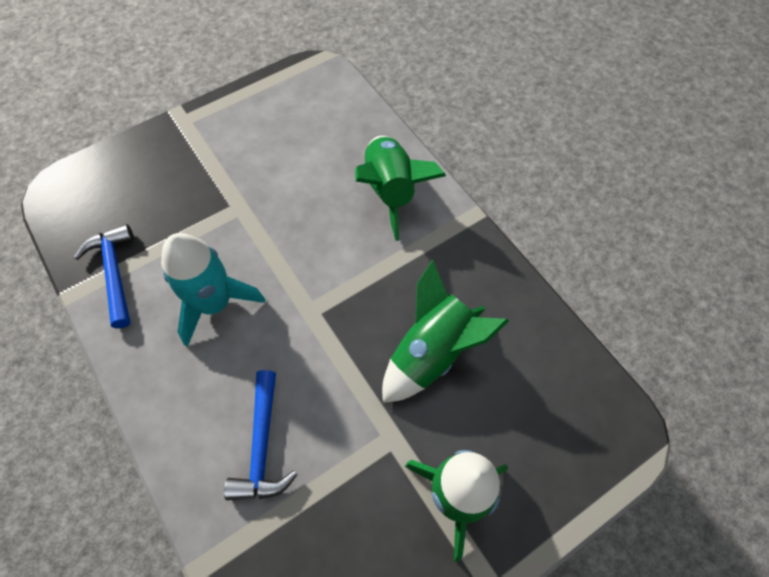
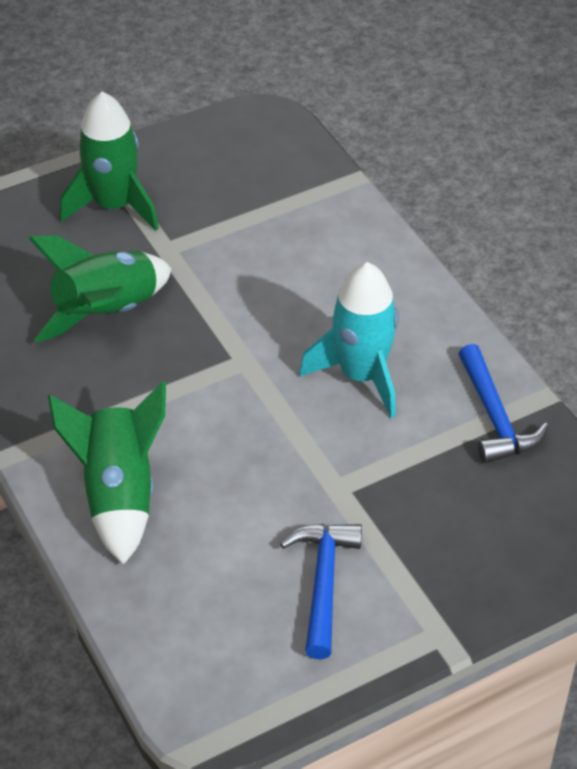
camera: 175 degrees left, 15 degrees down
blue hammer [224,370,297,500] -> blue hammer moved to [280,524,362,659]

